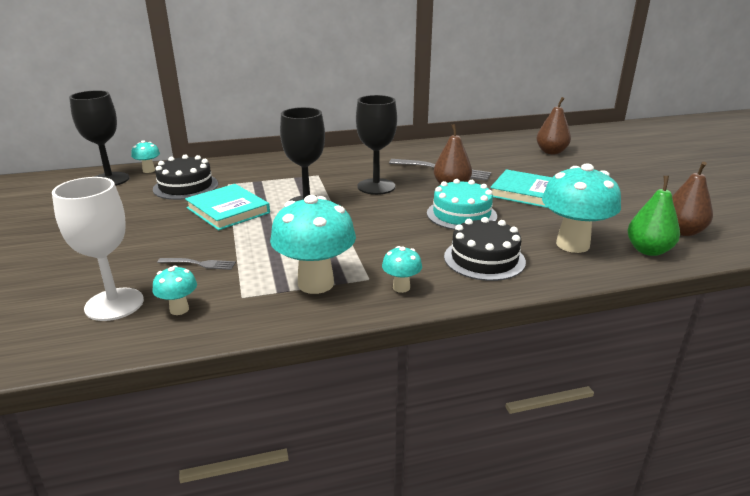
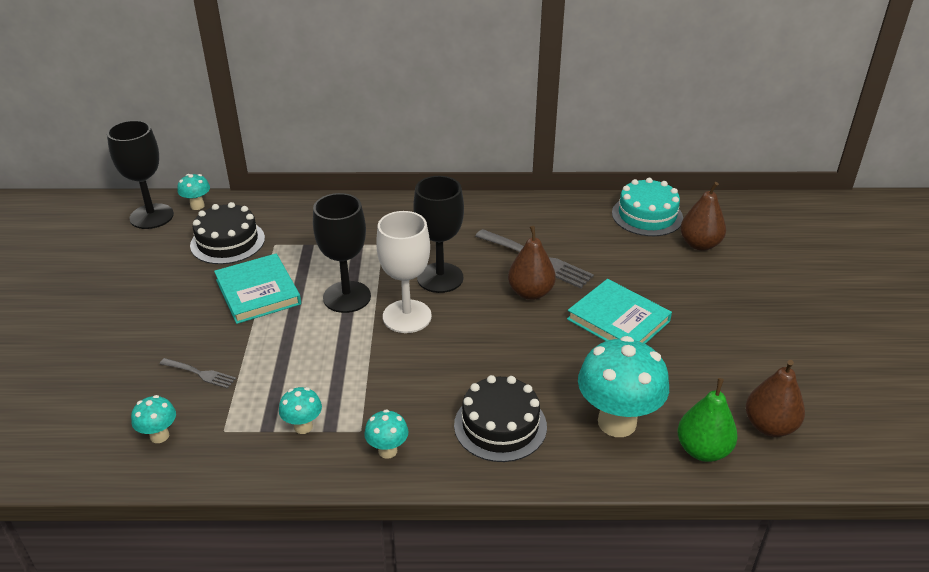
camera: 15 degrees right, 10 degrees up
white goblet [52,177,144,321] -> white goblet moved to [376,211,432,333]
turquoise mushroom [270,195,356,294] -> turquoise mushroom [279,387,322,434], size x0.48
turquoise cake [427,179,497,230] -> turquoise cake moved to [612,178,683,236]

